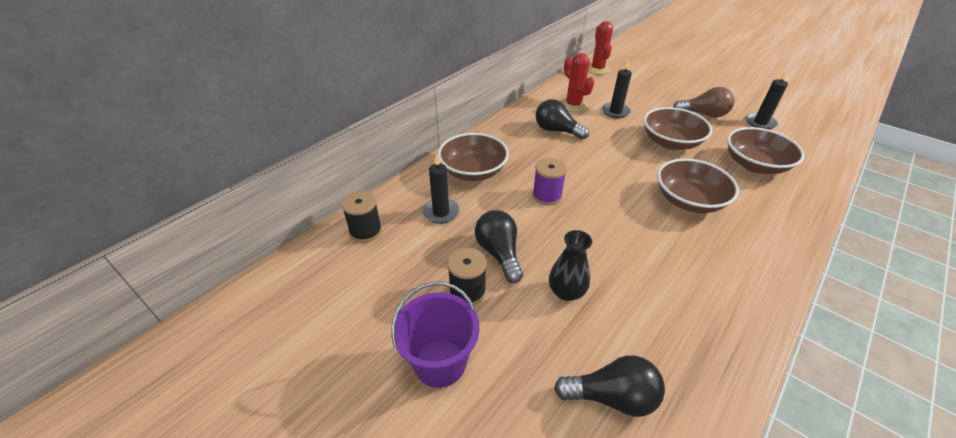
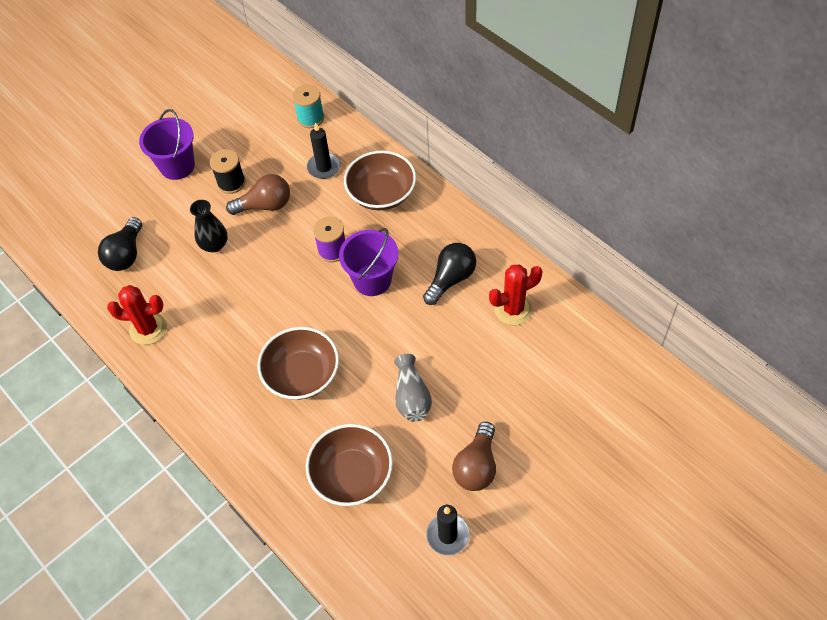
camera: 100 degrees right, 15 degrees up
black spool [341,191,382,243] -> turquoise spool [292,84,324,128]
black light bulb [475,210,523,283] -> brown light bulb [226,174,290,215]
red cactus [588,21,613,74] -> red cactus moved to [107,285,167,345]
black candle [602,60,632,118] -> none
brown bowl [644,107,712,150] -> grey vase [394,354,432,422]
none -> purple bucket [339,228,398,296]

